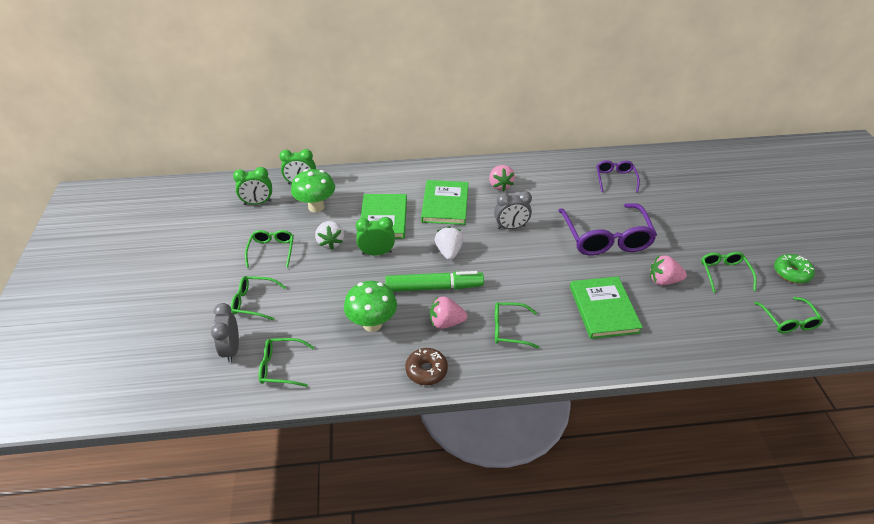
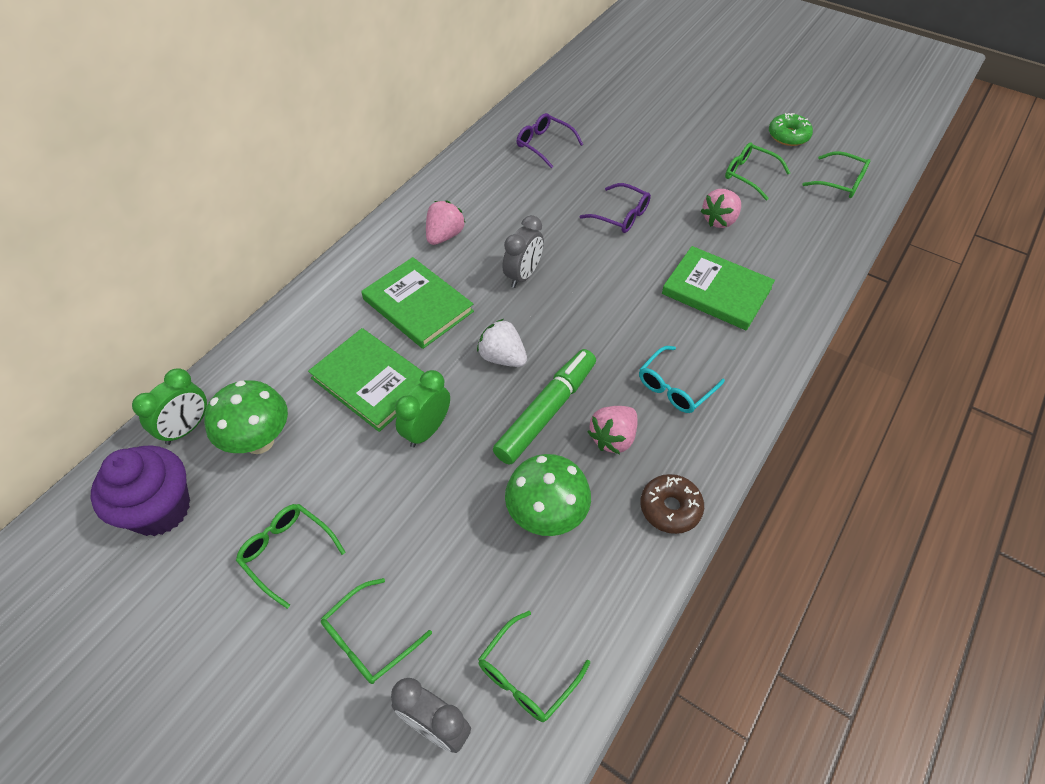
camera: 50 degrees left, 10 degrees up
green clock [233,167,272,205] -> purple cupcake [91,445,190,536]
white strawberry [315,221,344,250] -> none
pink strawberry [489,165,515,191] -> pink strawberry turned 90 degrees counterclockwise [426,201,466,245]
green glasses [495,303,539,349] -> turquoise glasses [639,346,725,413]
purple glasses [558,203,657,255] -> purple glasses [580,183,651,233], size x0.53

